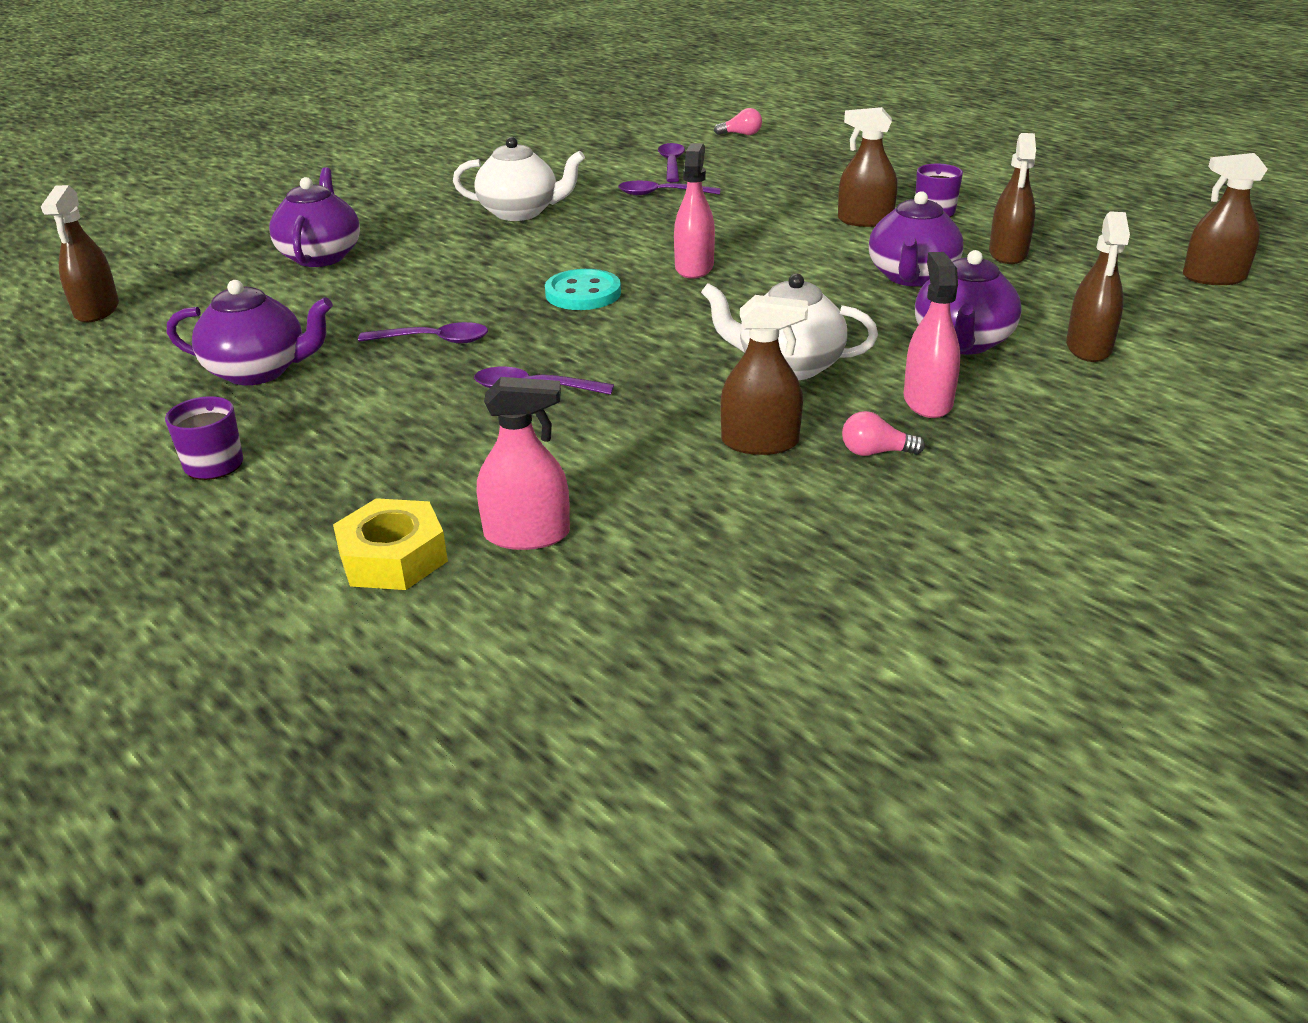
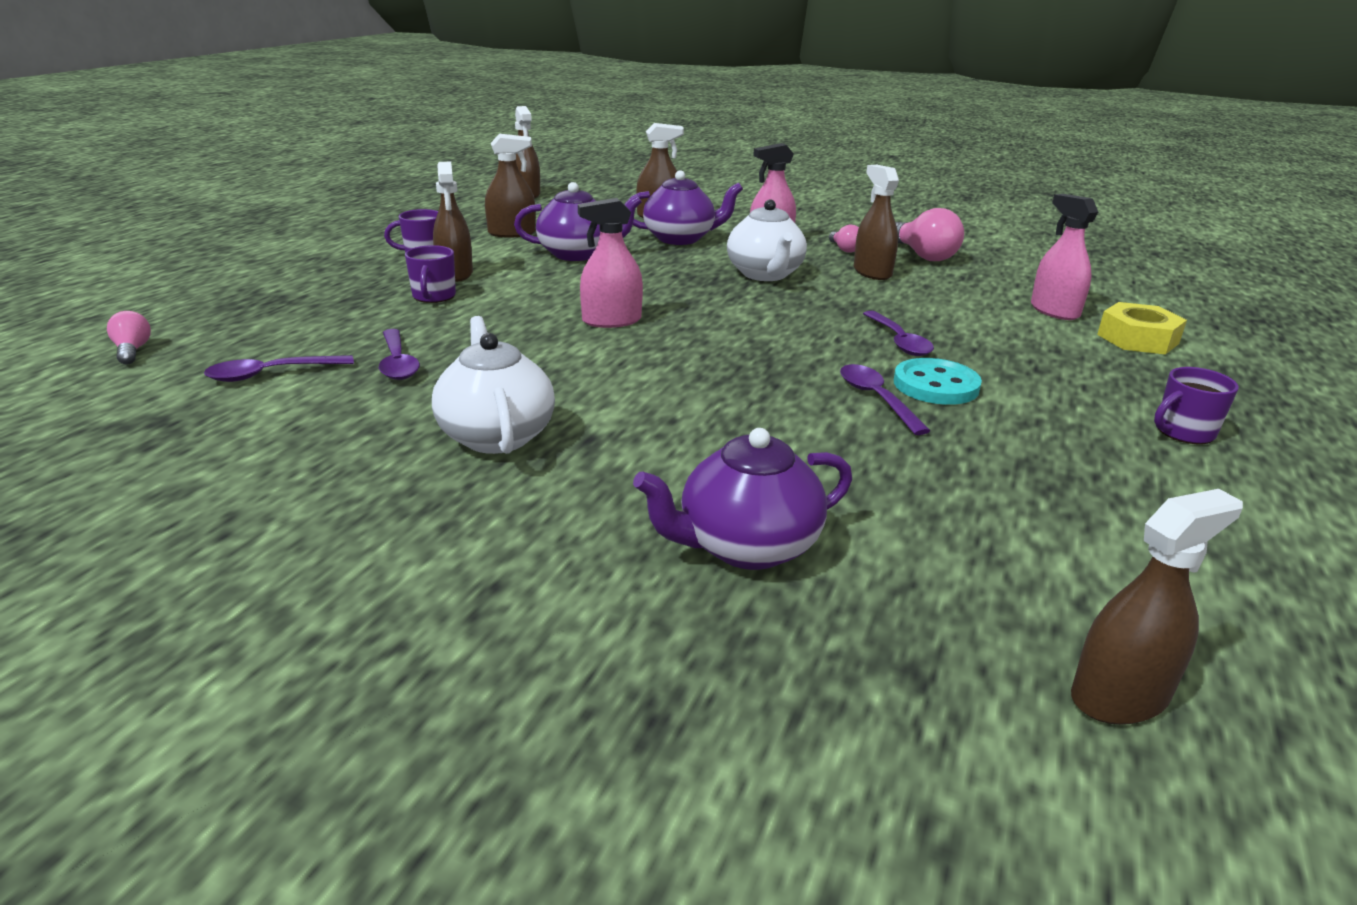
camera: 115 degrees left, 5 degrees down
purple teapot [167,280,333,385] -> none
turquoise button [545,269,621,310] -> turquoise button moved to [894,358,982,405]
none -> purple mug [405,245,456,303]
none -> pink light bulb [895,208,964,261]

